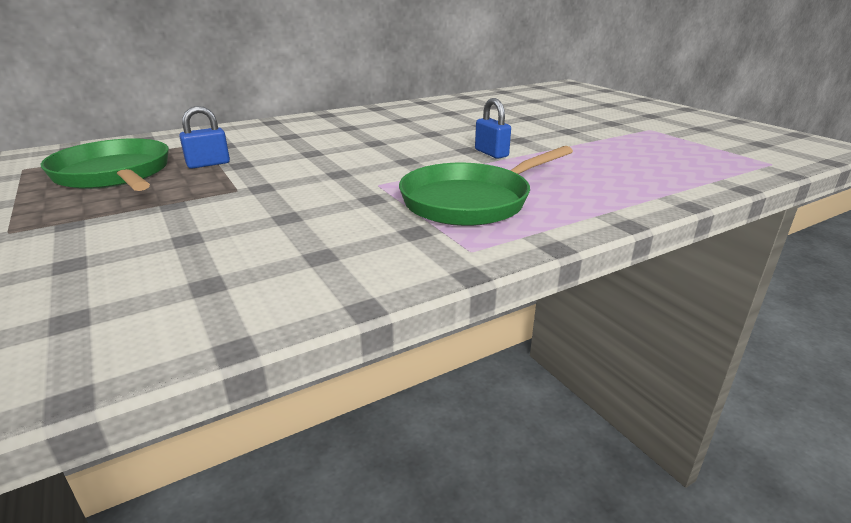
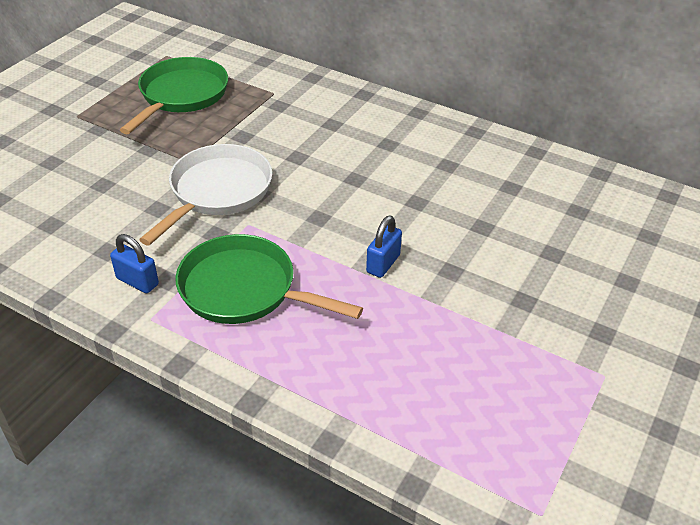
camera: 60 degrees right, 15 degrees up
blue padlock [179,106,230,169] -> blue padlock moved to [110,234,159,293]
none -> white pan [139,144,273,245]

